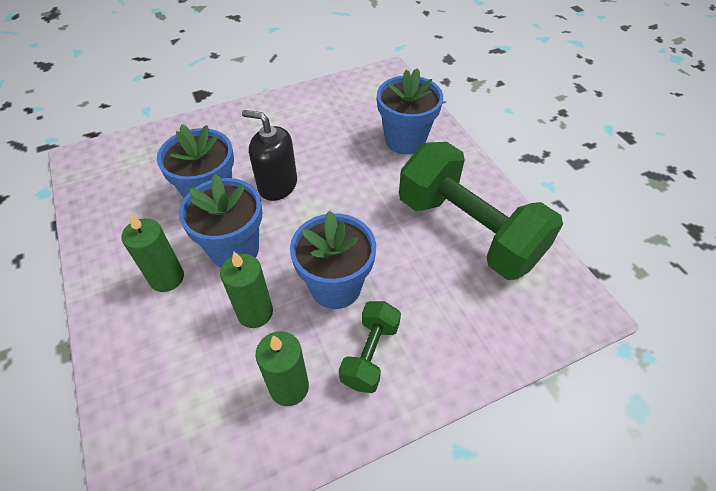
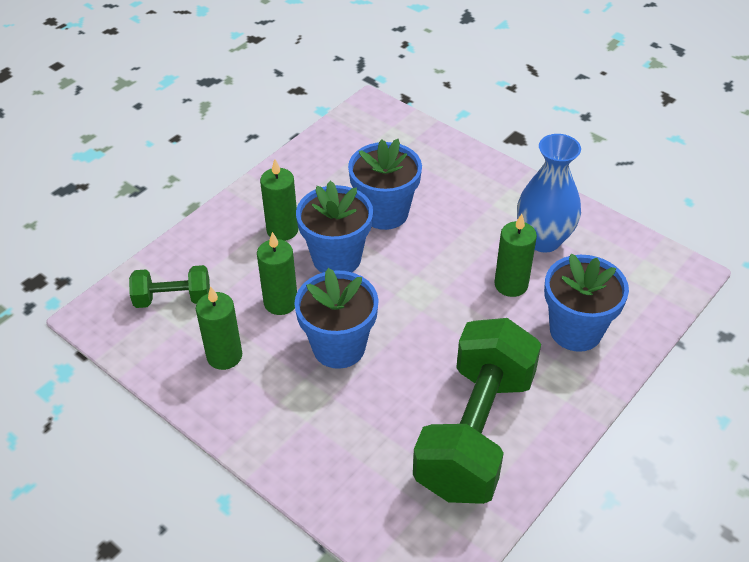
camera: 65 degrees right, 5 degrees down
black soap dispenser [242,110,297,201] -> none
green dumbbell [339,301,401,393] -> green dumbbell moved to [129,265,210,308]
none -> green candle [495,214,537,297]
none -> blue vase [517,134,581,253]

